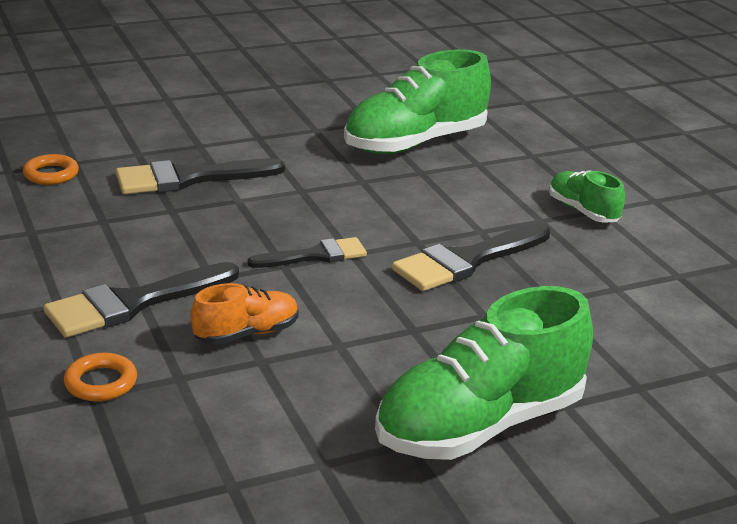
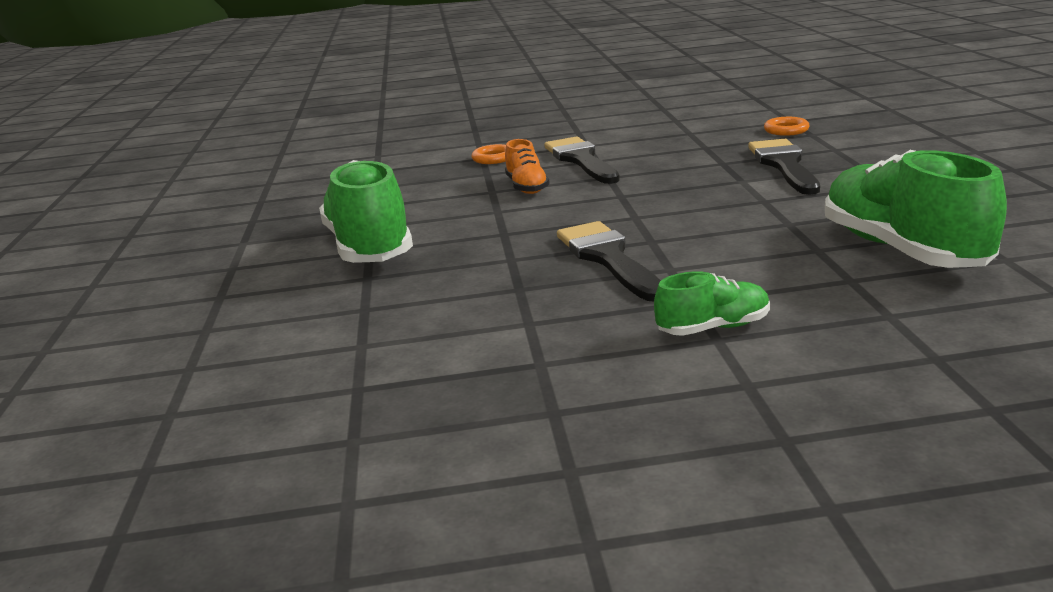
camera: 110 degrees right, 5 degrees down
black brush [247,237,367,268] -> none

